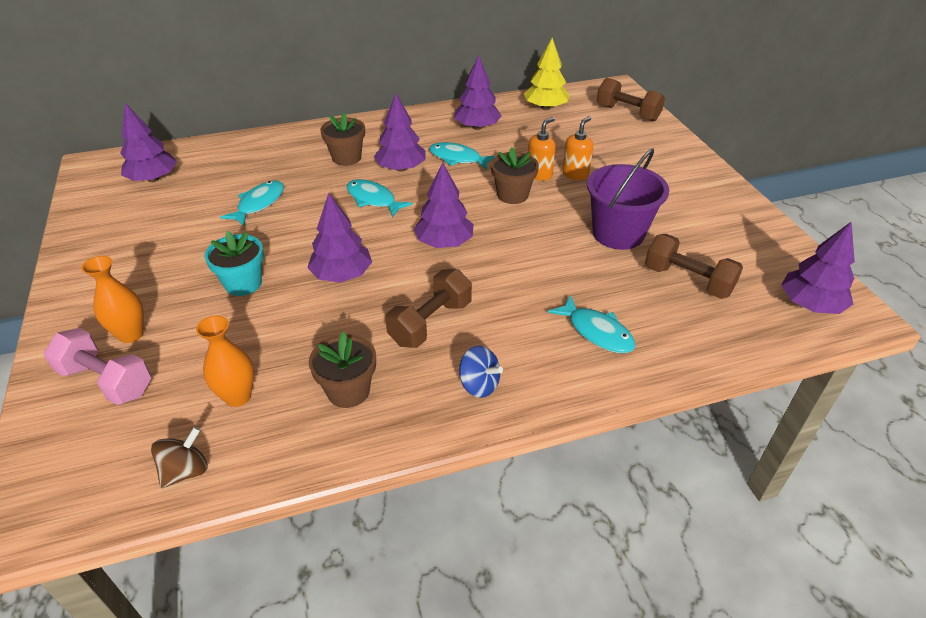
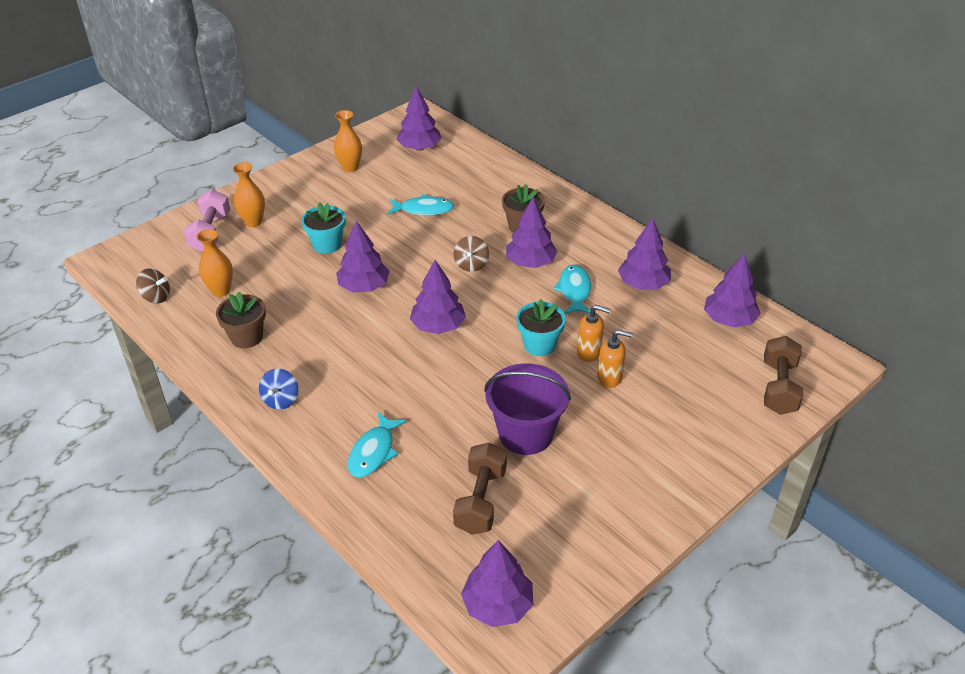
camera: 65 degrees right, 0 degrees up
turquoise fish [347,179,413,218] -> brown spinning top [454,236,489,272]
brown dumbbell [385,269,472,348] -> none
brown flower pot [491,147,539,204] -> turquoise flower pot [516,299,566,356]
yellow tree [524,38,570,110] -> purple tree [704,253,761,327]
none -> orange vase [334,110,362,172]

